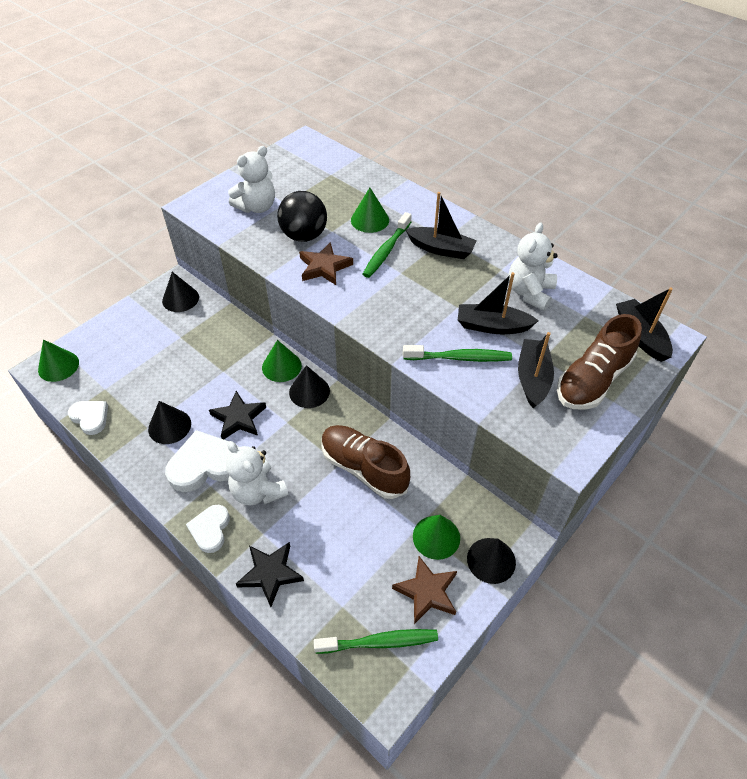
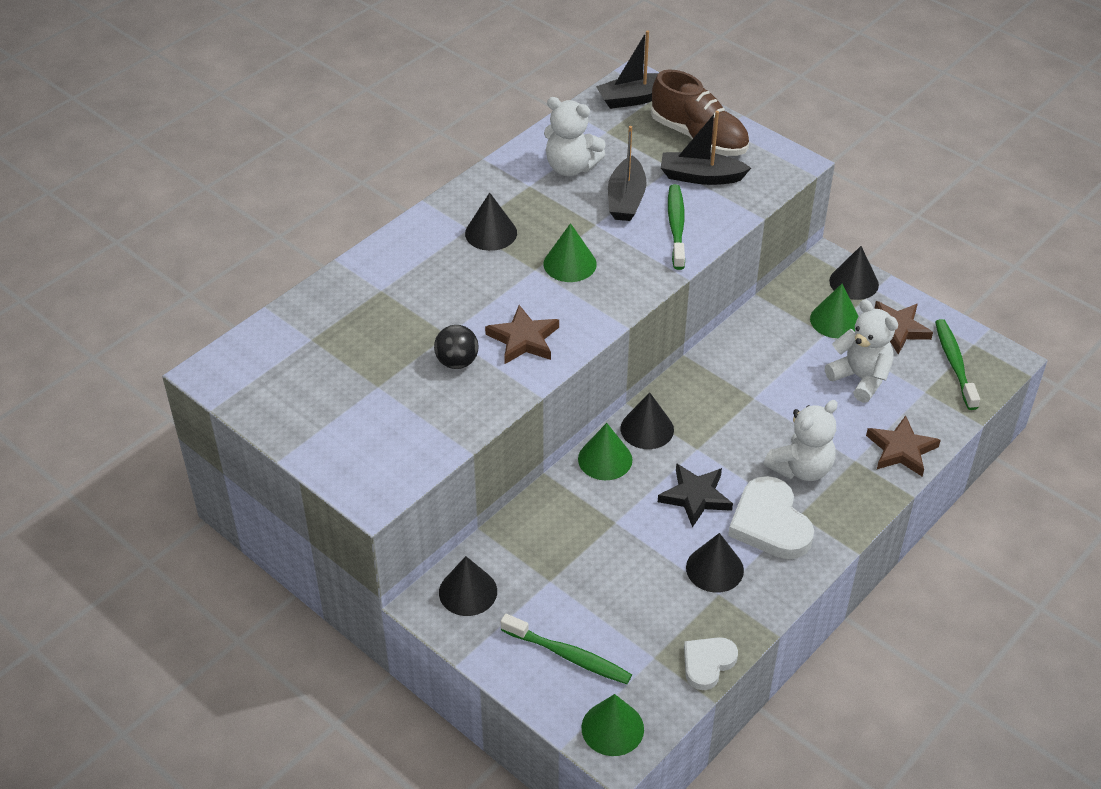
camera: 90 degrees left, 5 degrees down
white heart [186,505,230,553] -> none
white teddy bear [228,146,275,213] -> white teddy bear moved to [825,299,898,403]
black star [236,542,304,607] -> brown star [866,415,941,476]
black ball [277,191,327,242] -> black ball [434,325,479,369], size x0.64
brown shoe [322,425,410,499] -> none
green cone [351,188,389,233] -> green cone moved to [544,223,597,282]
green toothbrush [363,212,412,278] -> green toothbrush moved to [501,614,632,684]
black boat [405,192,477,259] -> black cone [465,192,517,251]

